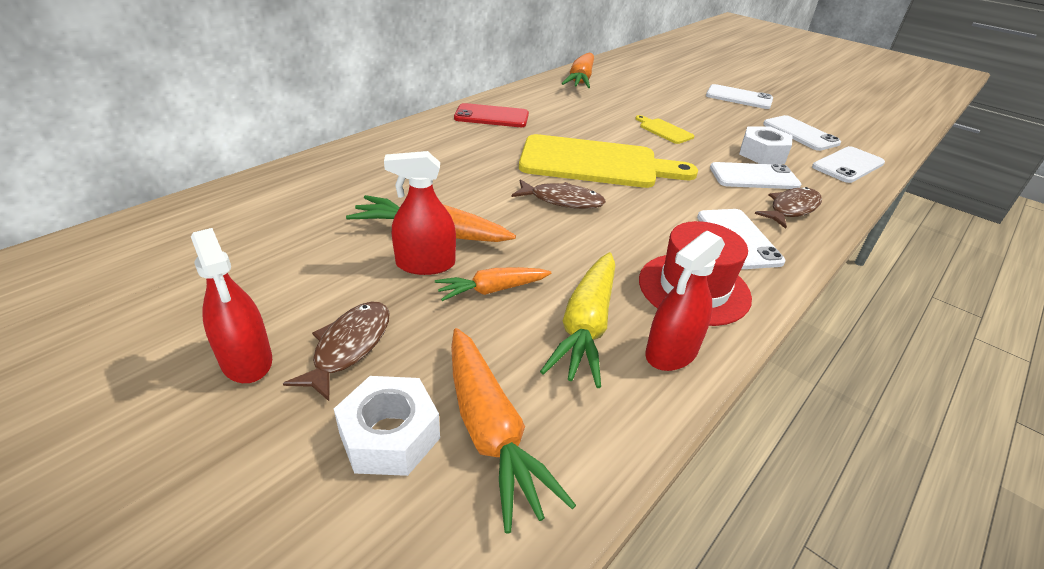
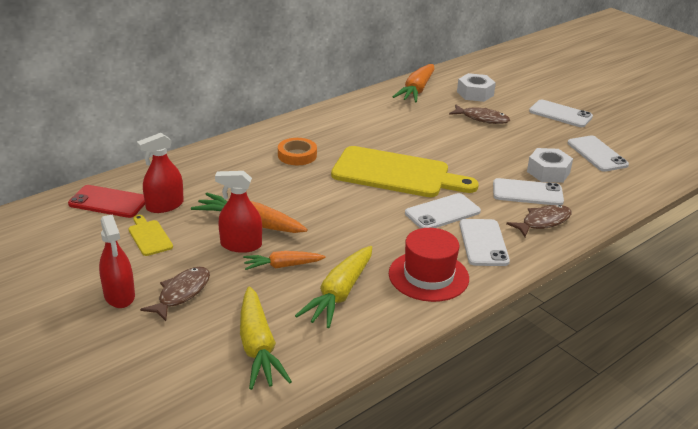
camera: 10 degrees right, 5 degrees down
white nut [334,376,440,476] -> white nut moved to [457,73,496,102]
orange carrot [451,328,576,534] -> yellow carrot [240,286,292,390]
red phone [454,103,529,127] -> red phone moved to [68,185,145,218]
brown fish [511,179,606,209] -> brown fish moved to [449,104,510,124]
yellow cutting board [635,115,694,144] -> yellow cutting board moved to [128,215,173,256]
red spray bottle [645,231,725,371] -> red spray bottle moved to [137,133,184,213]
white phone [812,146,885,183] -> white phone moved to [405,193,481,228]
none -> orange tape [278,138,317,165]

